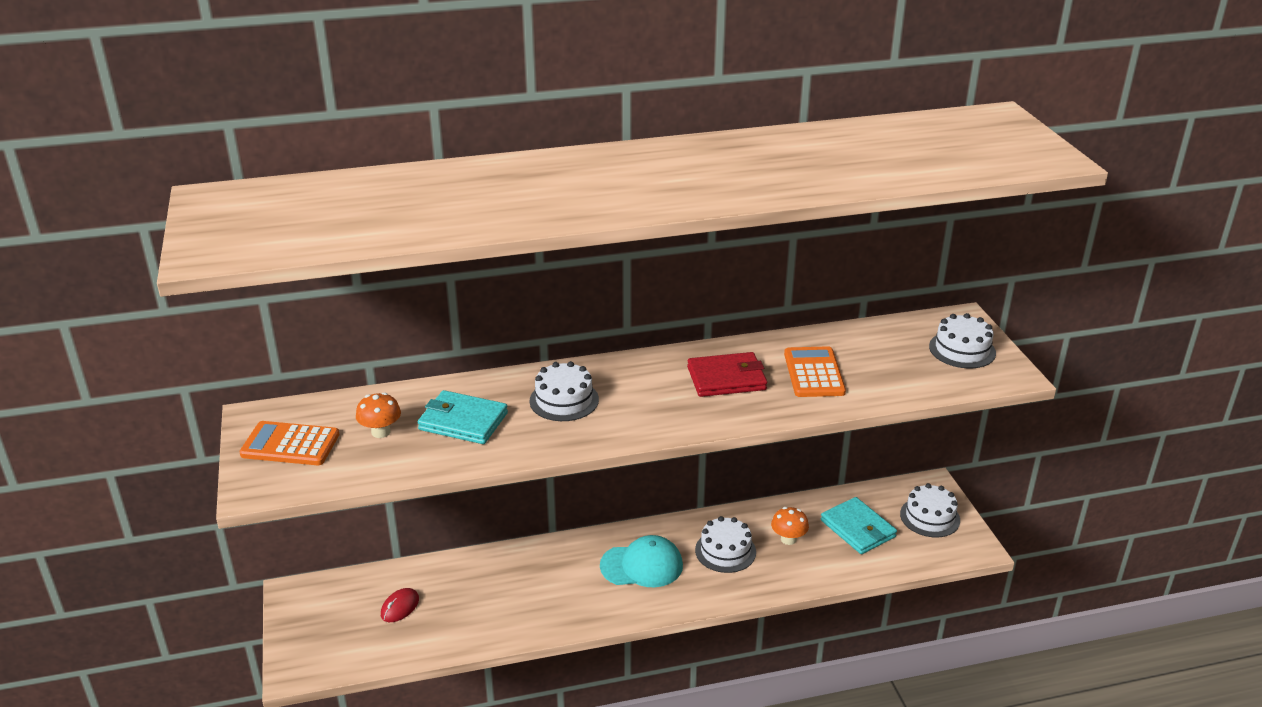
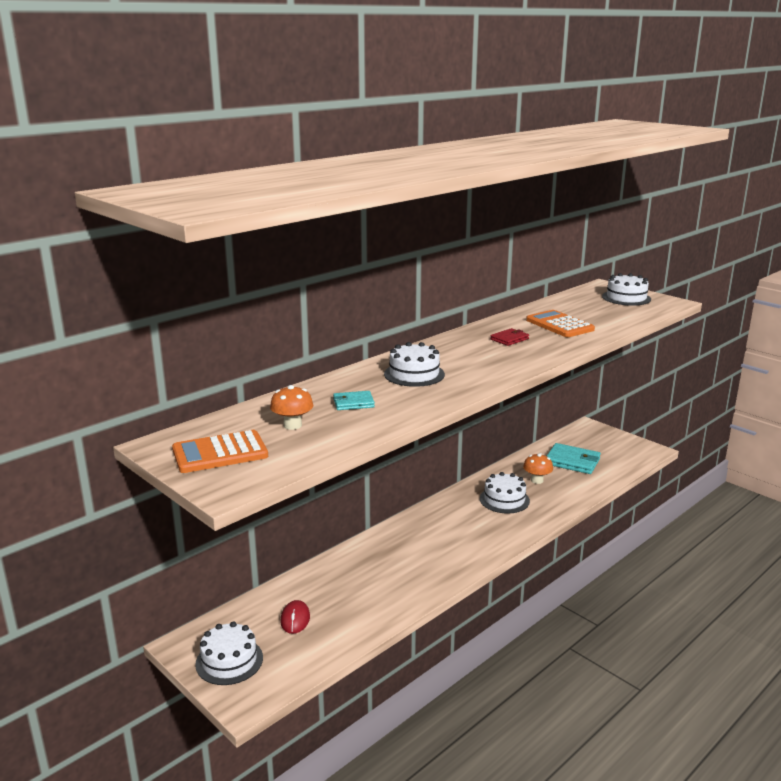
camera: 30 degrees left, 10 degrees down
turquoise wallet [418,390,508,444] -> turquoise wallet [333,391,375,410], size x0.56
turquoise cap [600,535,683,587] -> none
red wallet [687,352,767,397] -> red wallet [490,328,529,346], size x0.56
white cake [900,483,960,537] -> white cake moved to [195,621,263,685]

